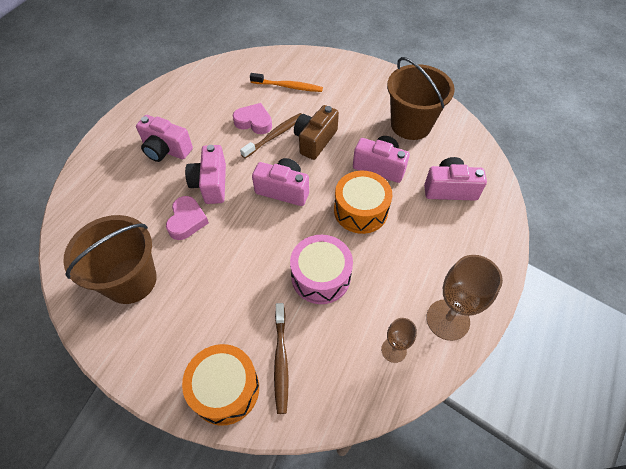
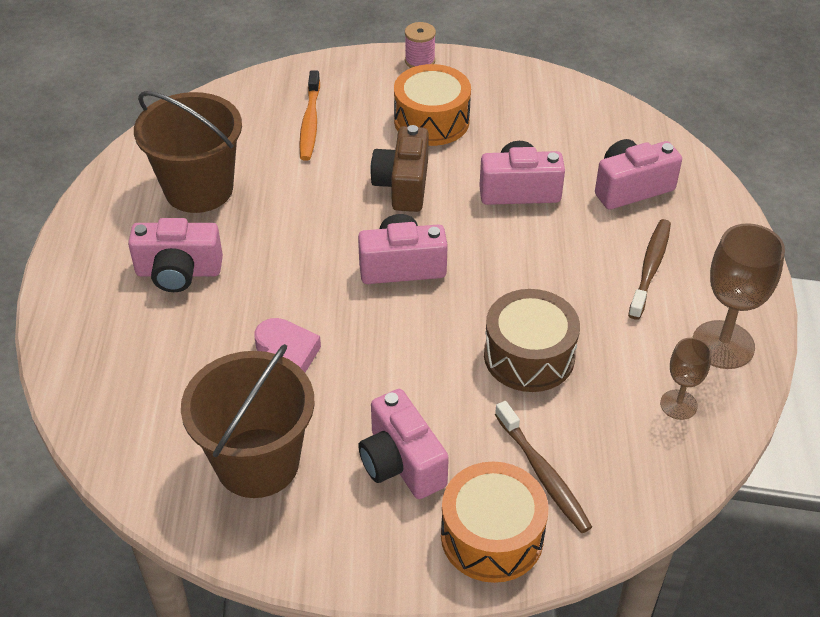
camera: 25 degrees left, 10 degrees down
pink camera [185,145,226,204] -> pink camera moved to [358,389,449,499]
pink heart [233,103,272,134] -> none
brown toothbrush [240,113,302,158] -> brown toothbrush moved to [628,219,671,320]
orange toothbrush [250,73,323,92] -> orange toothbrush turned 105 degrees clockwise [299,71,320,161]
pink drum [290,235,353,304] -> brown drum [484,289,580,392]
orange drum [334,171,392,234] -> orange drum moved to [394,64,471,146]
brown bucket [387,57,455,140] -> brown bucket moved to [134,91,242,213]
none -> pink spool [405,22,436,68]

